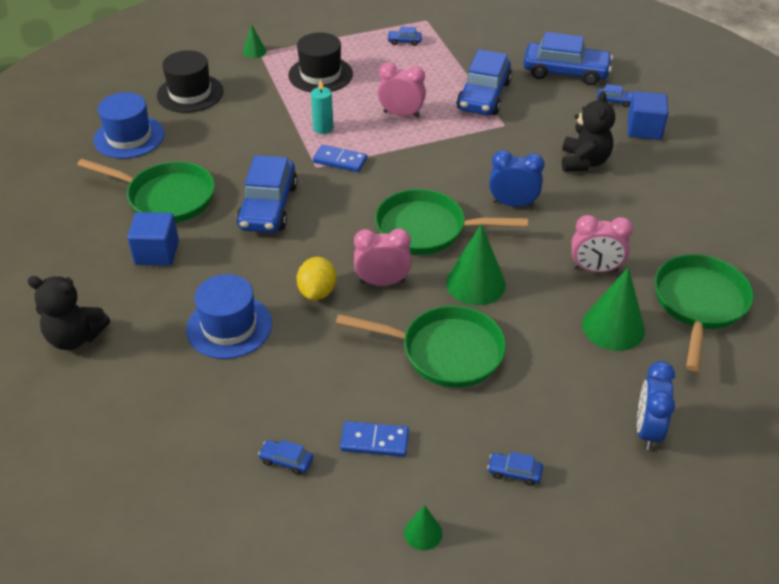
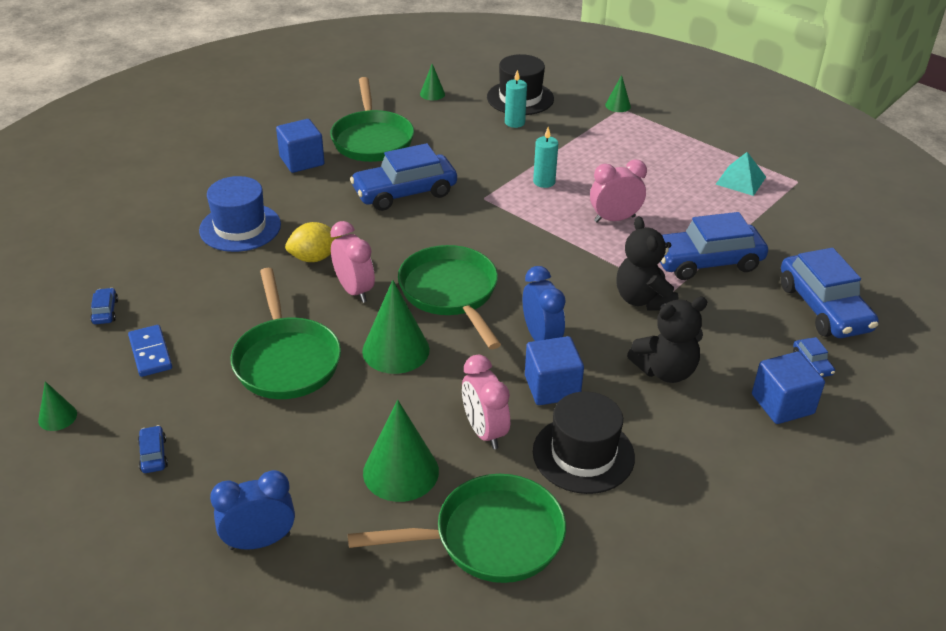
camera: 60 degrees right, 5 degrees down
black teddy bear [27,276,110,350] -> black teddy bear moved to [616,216,678,311]
blue hat [93,92,164,159] -> green cone [420,64,445,100]
black hat [288,33,353,92] -> black hat moved to [533,391,635,494]
blue domino [313,145,367,172] -> none
pink clock [378,62,426,118] -> pink clock turned 90 degrees counterclockwise [590,160,647,223]
blue car [387,27,422,46] -> turquoise pyramid [716,152,766,196]
none -> turquoise candle [505,70,527,128]
none -> blue cube [525,336,584,405]

